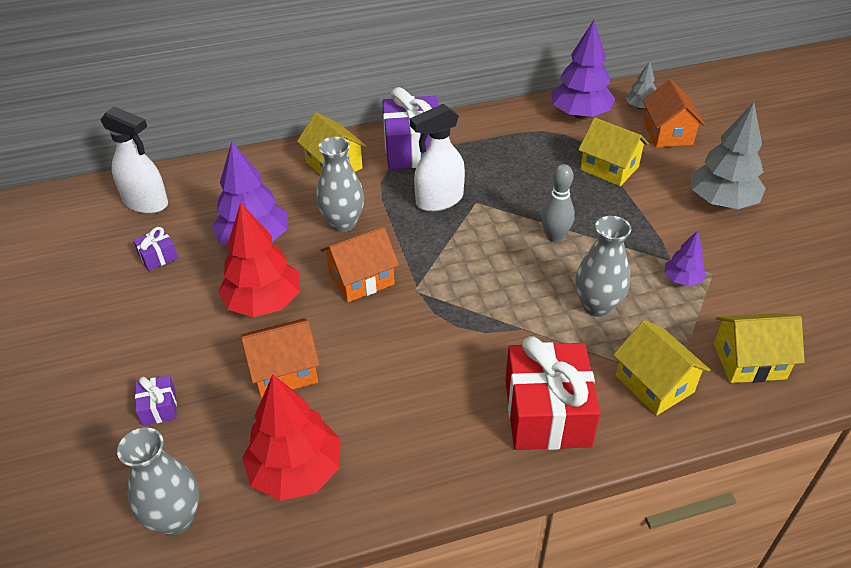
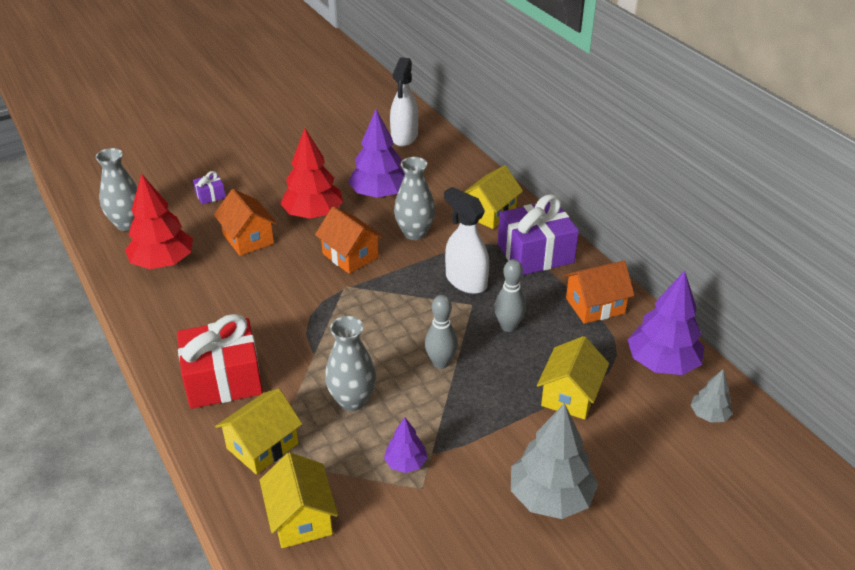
camera: 75 degrees right, 5 degrees down
purple gift [133,227,178,271] -> none
orange house [643,79,705,148] -> orange house moved to [564,261,635,324]
none -> grey bowling pin [494,259,526,332]

